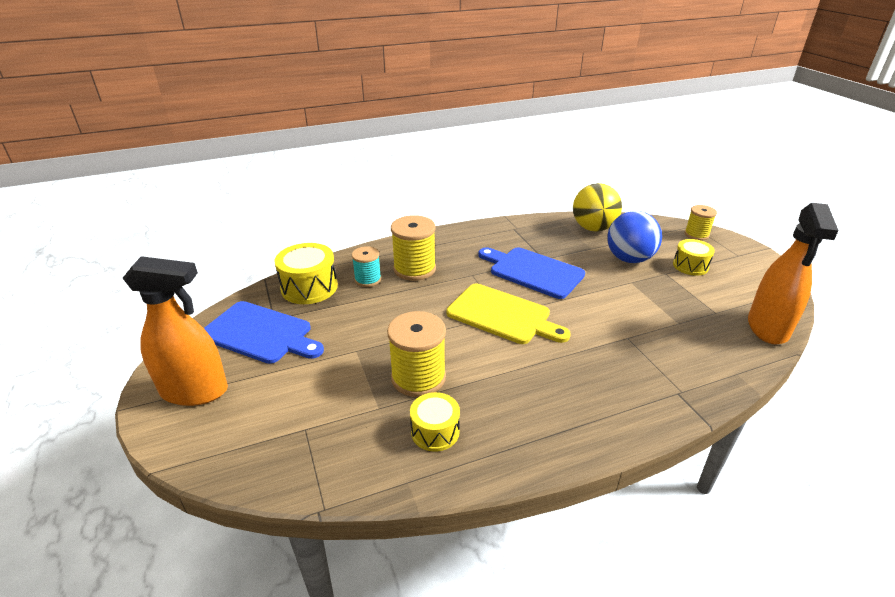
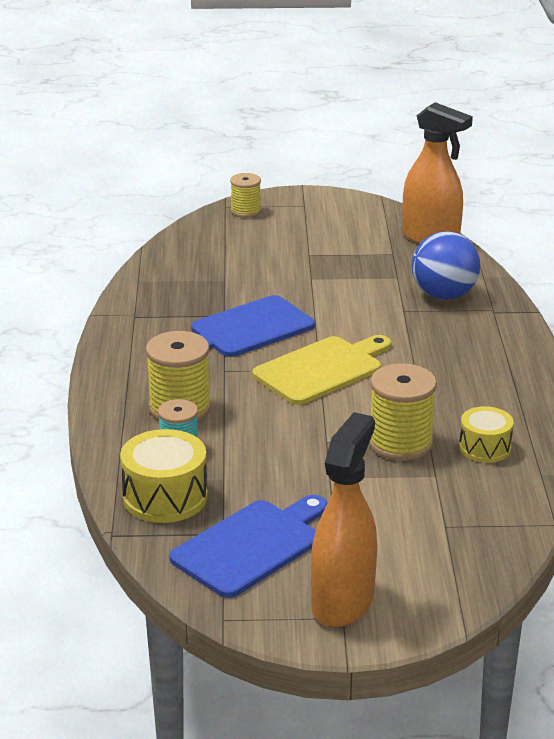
camera: 70 degrees left, 5 degrees down
yellow ball [573,183,622,231] -> none
blue ball [607,211,662,263] -> blue ball moved to [412,231,480,300]
yellow drum [673,239,715,276] -> none

